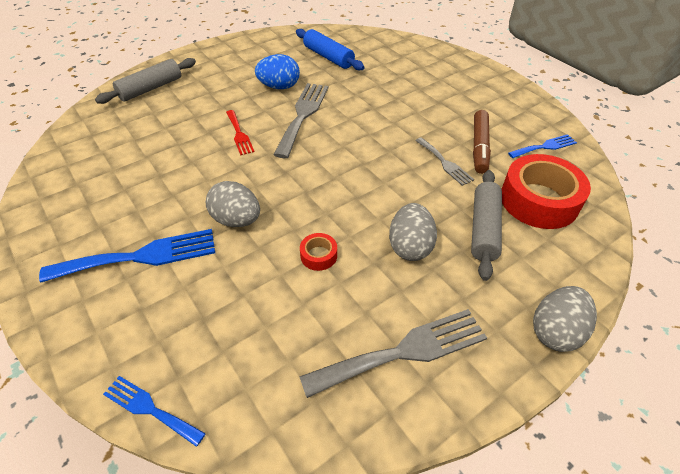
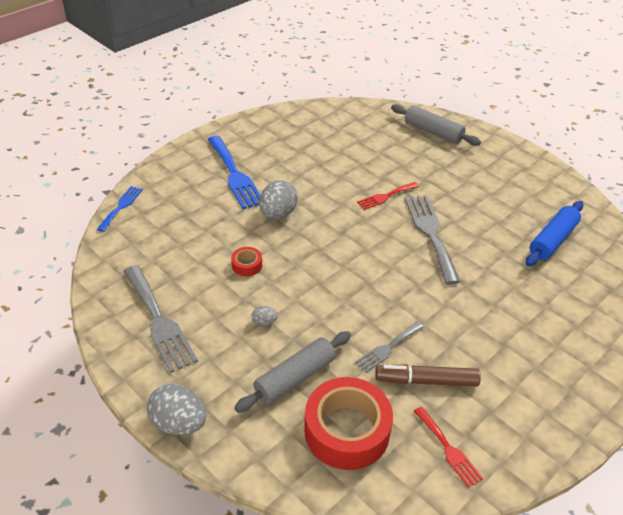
camera: 80 degrees right, 5 degrees down
blue egg [255,54,300,89] -> none
grey fork [274,83,328,158] -> grey fork turned 105 degrees counterclockwise [404,195,461,284]
grey egg [389,203,437,261] -> grey egg [252,306,278,326], size x0.47
grey rolling pin [471,170,502,281] -> grey rolling pin turned 45 degrees counterclockwise [234,331,351,413]
blue fork [508,134,577,158] -> red fork [414,406,484,488]

